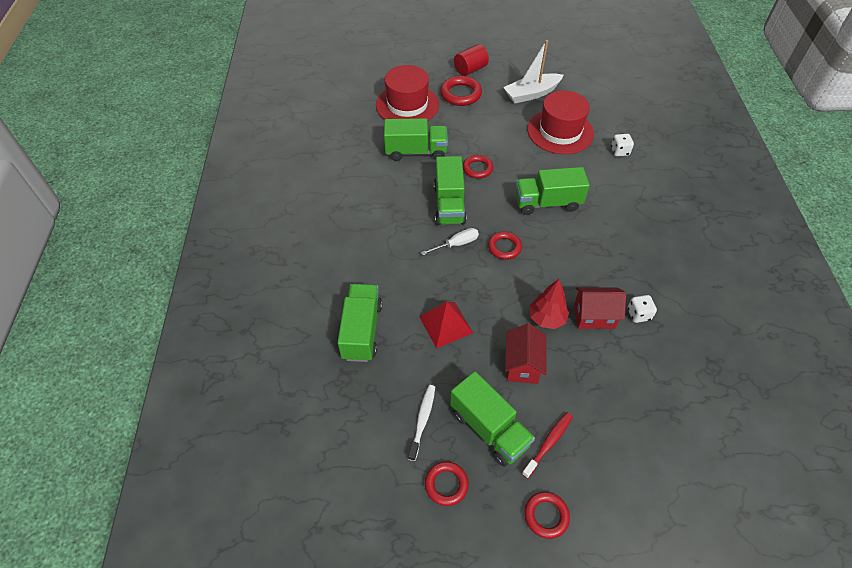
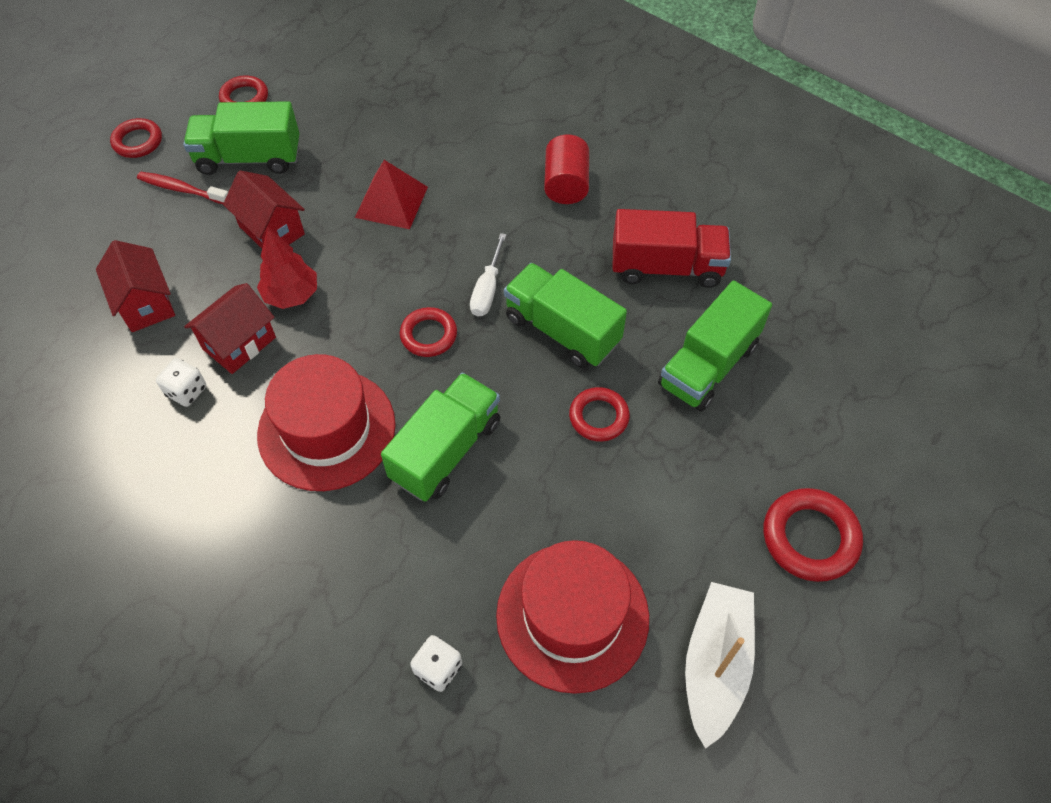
camera: 130 degrees right, 5 degrees up
green truck [337,284,382,362] -> none
red hat [376,65,439,121] -> red hat moved to [257,354,396,491]
white toothbrush [408,385,435,461] -> none
red cylinder [454,44,489,76] -> red cylinder moved to [544,135,589,204]
red toothbrush [522,412,573,479] -> red toothbrush turned 120 degrees clockwise [137,172,228,204]
none -> red house [96,240,175,332]
none -> red truck [613,209,731,288]

